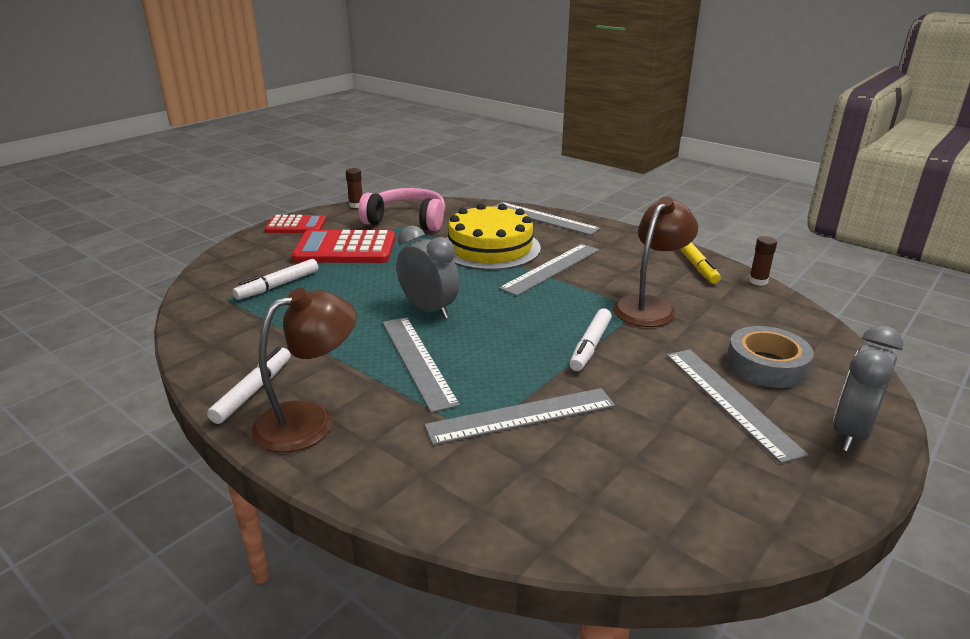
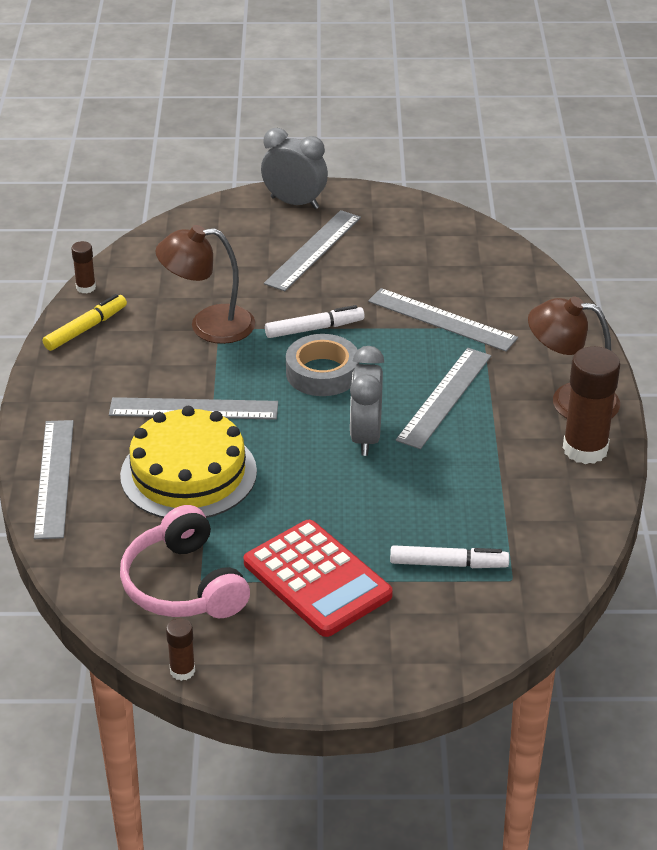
camera: 130 degrees left, 10 degrees up
white marker [207,347,291,424] -> brown glue stick [563,346,620,464]
red calculator [265,215,326,233] -> none
grey tape [727,326,814,388] -> grey tape moved to [286,334,359,396]
grey clock [833,325,904,452] -> grey clock turned 150 degrees counterclockwise [261,128,328,209]

